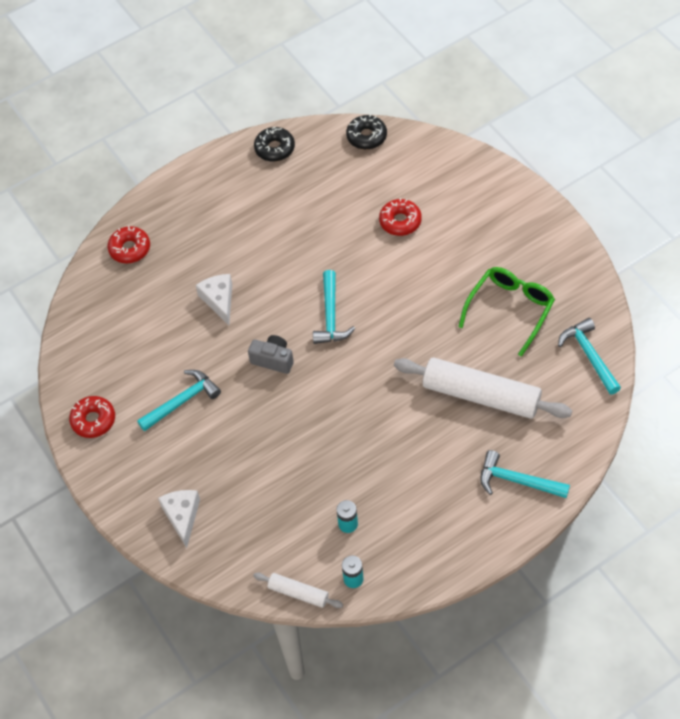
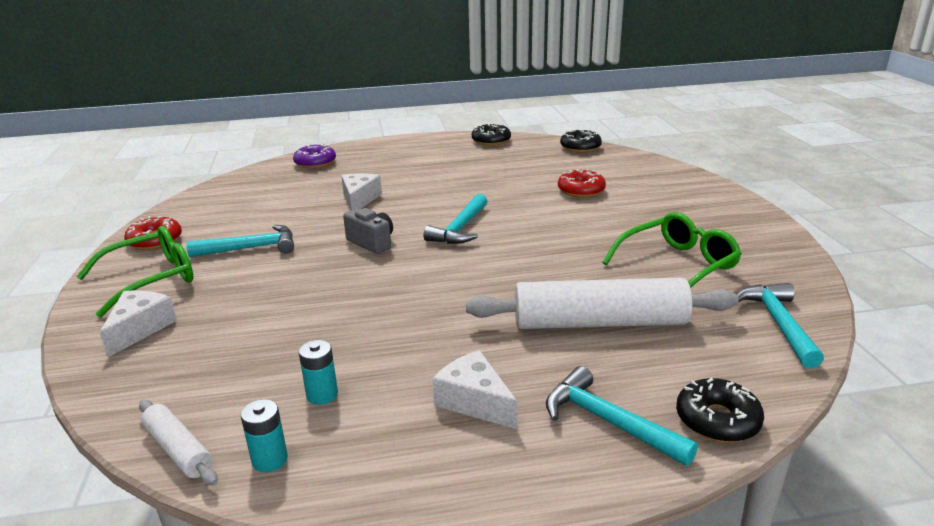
camera: 20 degrees right, 30 degrees down
red donut [107,226,150,263] -> purple donut [293,144,336,168]
white rolling pin [394,357,572,419] -> white rolling pin turned 45 degrees counterclockwise [466,278,739,329]
none -> green glasses [76,226,193,317]
none -> white cheese [432,350,518,430]
none -> black donut [676,378,764,442]

